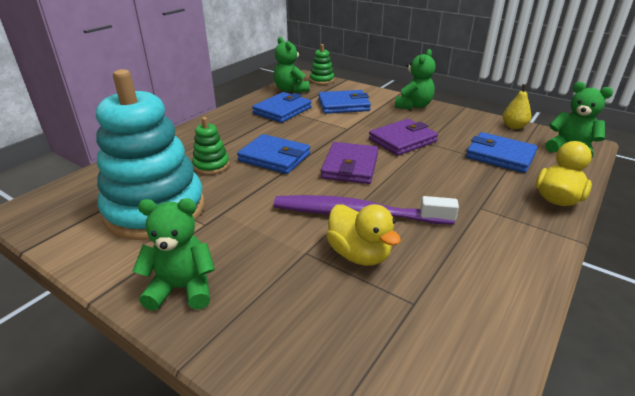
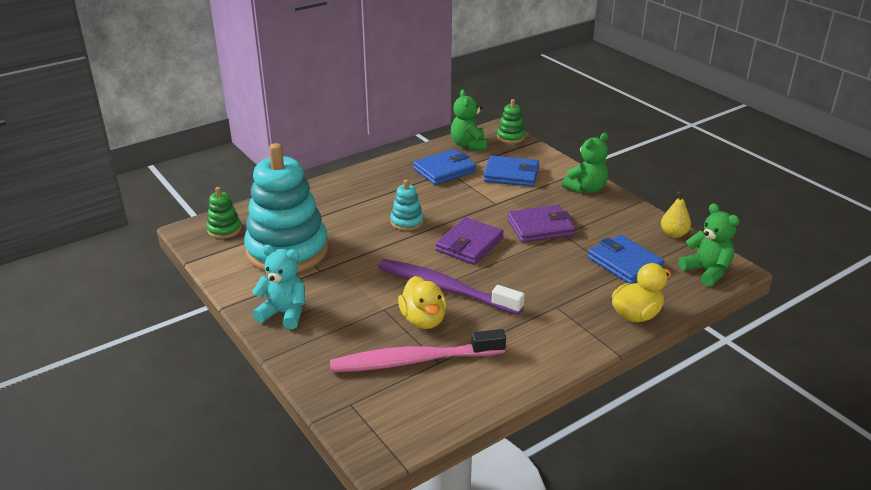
camera: 20 degrees right, 0 degrees up
green teddy bear [133,198,215,311] -> turquoise teddy bear [252,245,305,329]
green stacking toy [192,117,229,175] -> green stacking toy moved to [207,187,242,239]
blue wallet [237,134,310,174] -> turquoise stacking toy [390,180,424,231]
none -> pink toothbrush [330,329,506,372]

